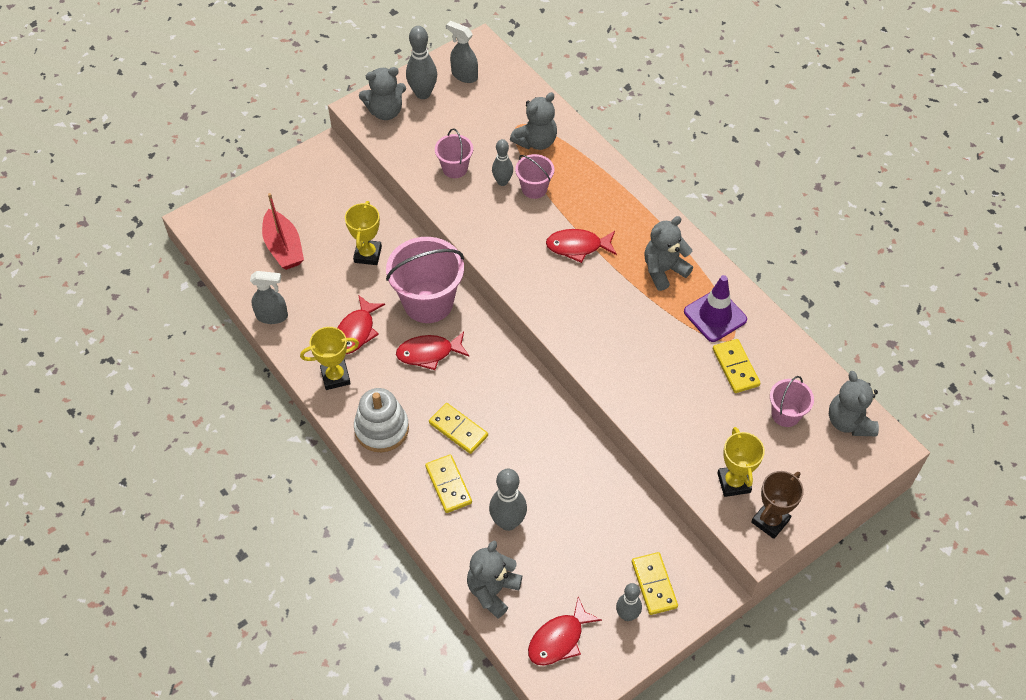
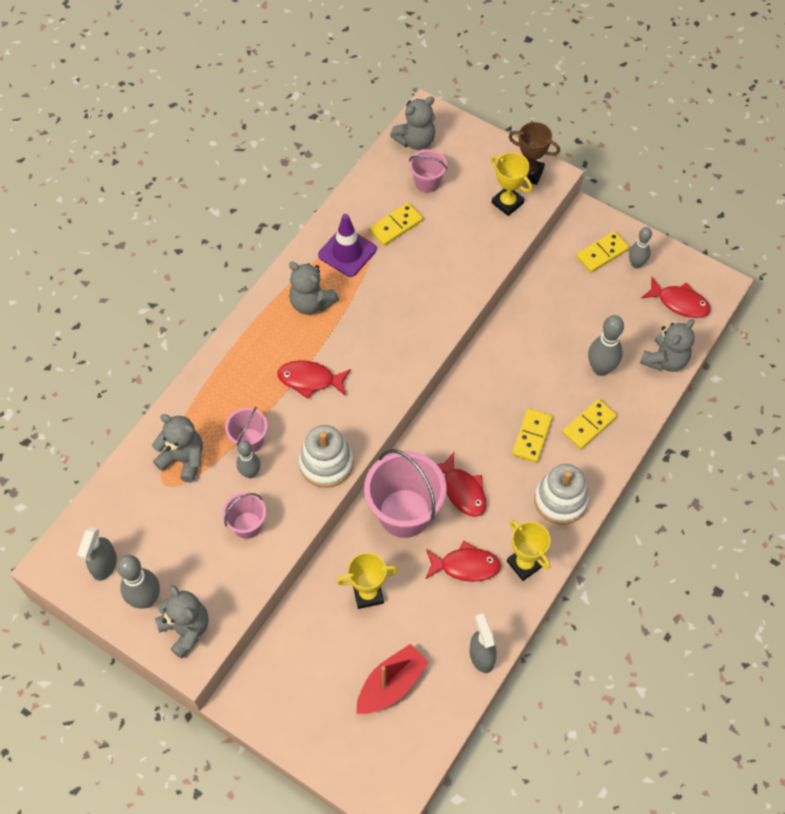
camera: 110 degrees left, 5 degrees up
grey teddy bear [467,541,522,618] -> grey teddy bear turned 60 degrees counterclockwise [640,319,695,372]
red fish [546,229,617,263] -> red fish turned 120 degrees clockwise [277,360,351,399]
yellow trophy [717,427,765,497] -> yellow trophy turned 75 degrees clockwise [491,152,532,216]
none -> white stacking toy [299,425,354,488]

